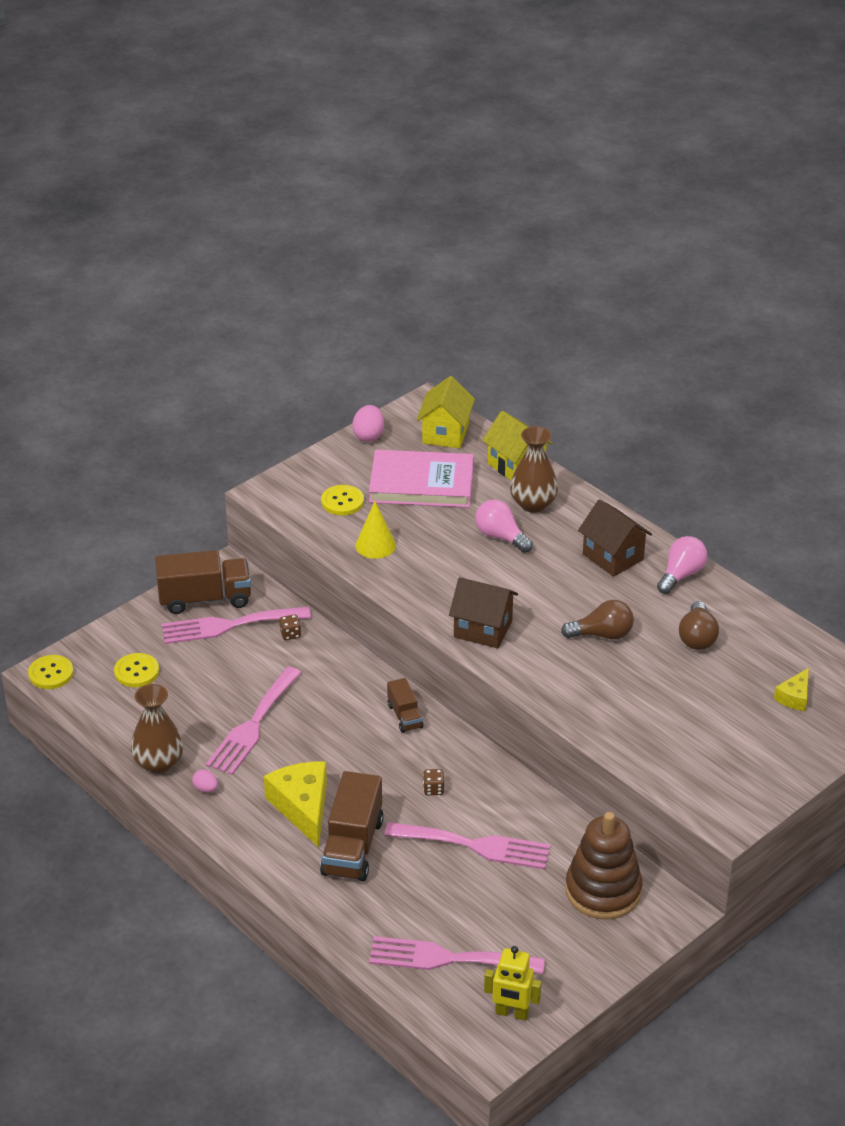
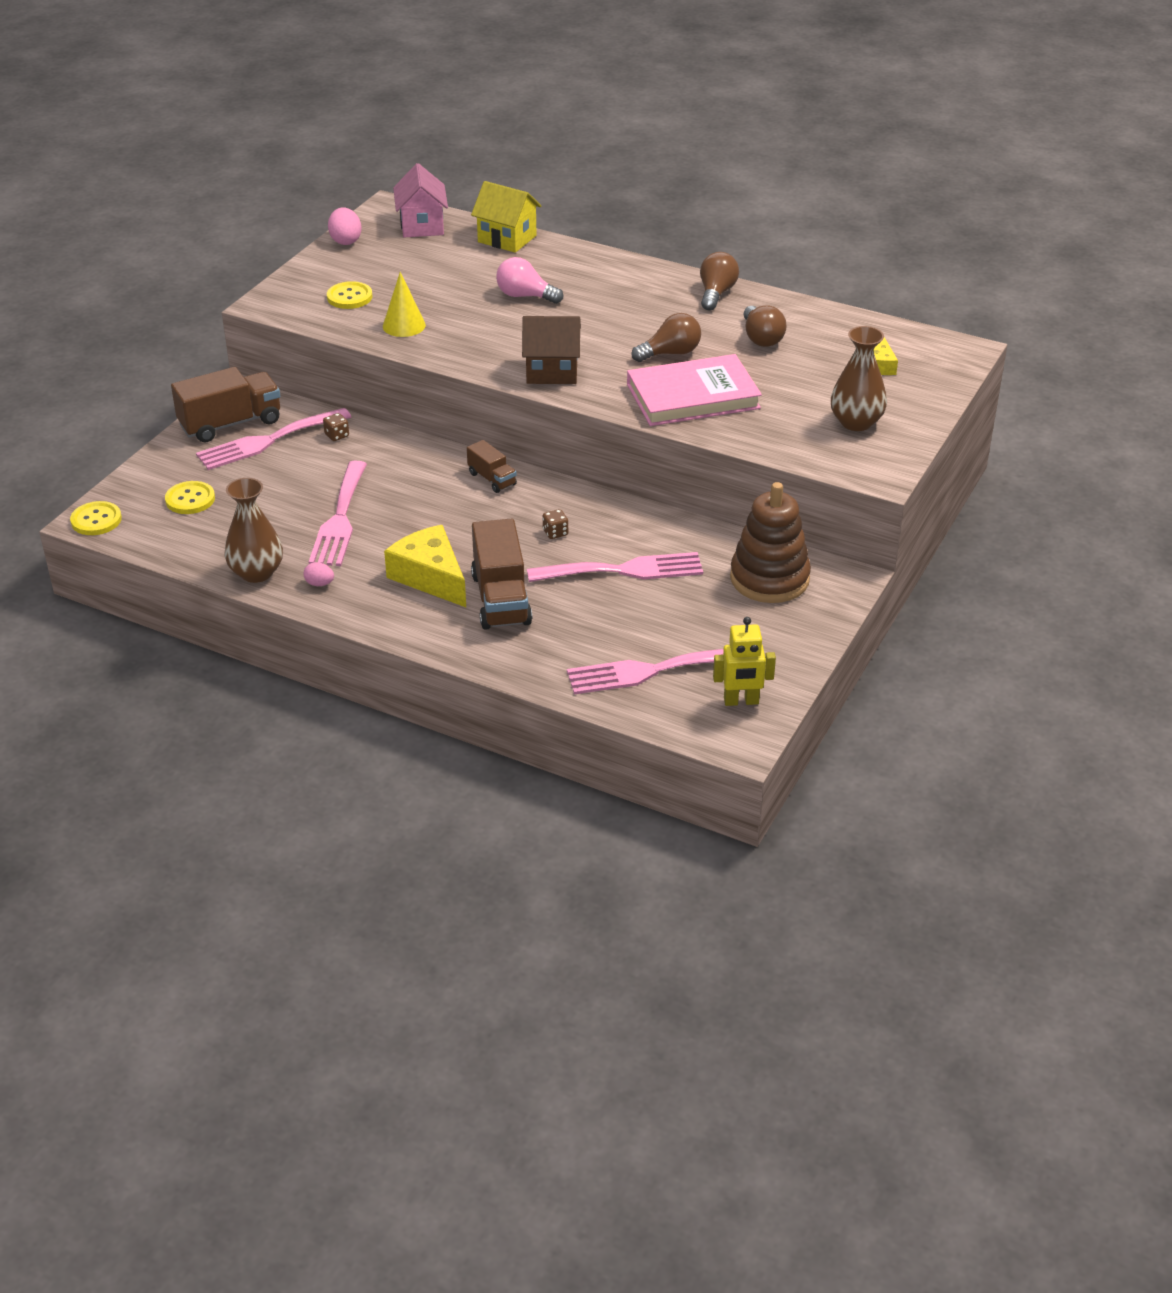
camera: 20 degrees left, 0 degrees up
pink book [369,450,474,508] -> pink book moved to [627,354,762,426]
yellow house [416,376,475,449] -> pink house [393,163,448,238]
brown vase [510,426,558,513] -> brown vase moved to [831,326,887,431]
brown house [578,499,652,577] -> none
pink light bulb [657,536,707,594] -> brown light bulb [700,252,739,311]

